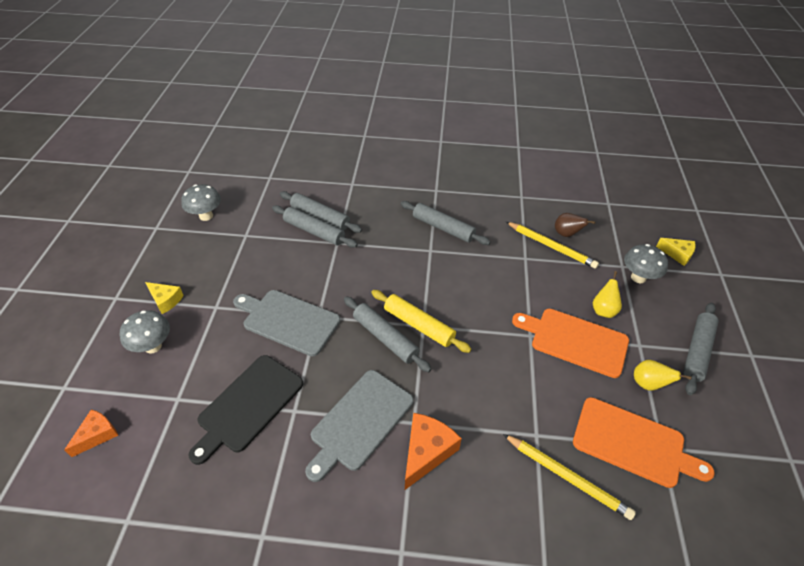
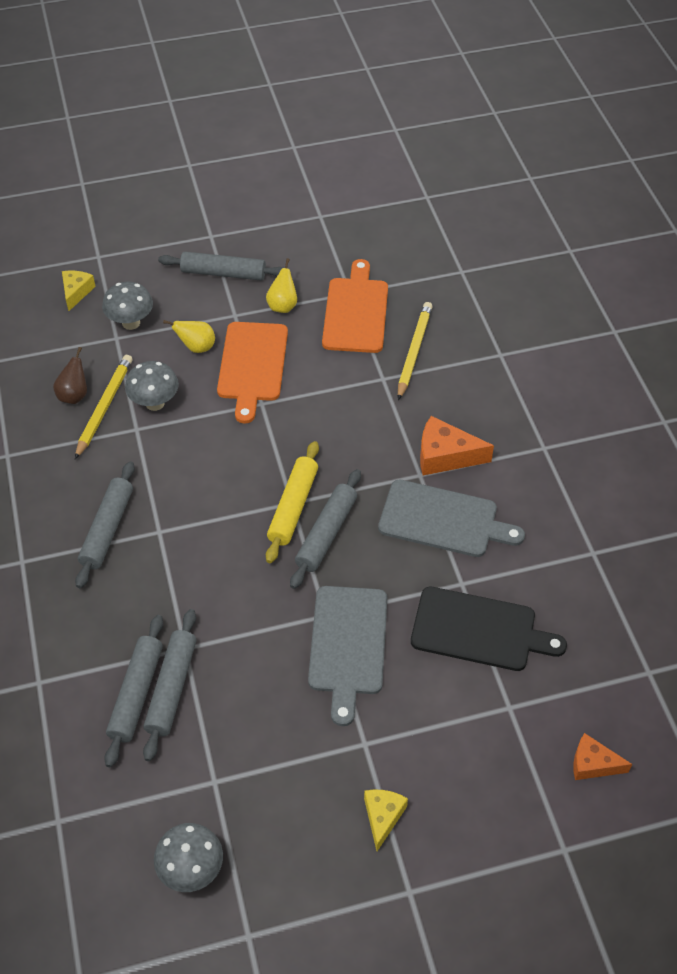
camera: 110 degrees left, 5 degrees up
grey mushroom [120,310,170,353] -> grey mushroom moved to [125,361,179,411]

